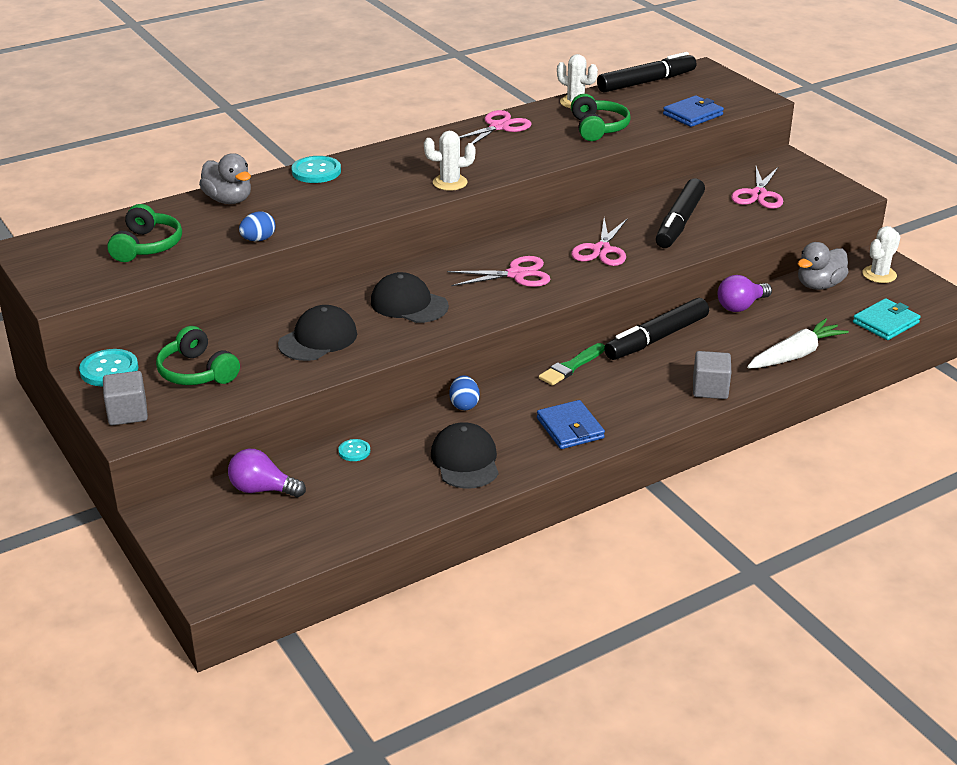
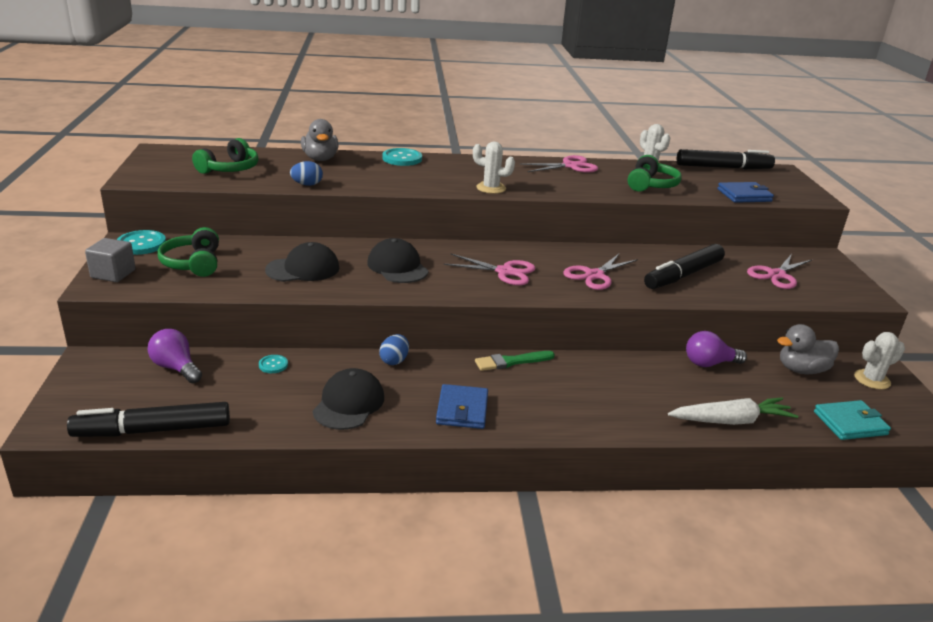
camera: 25 degrees right, 5 degrees down
black marker [604,298,709,360] -> black marker moved to [67,402,230,437]
grey cube [693,351,731,399] -> none

